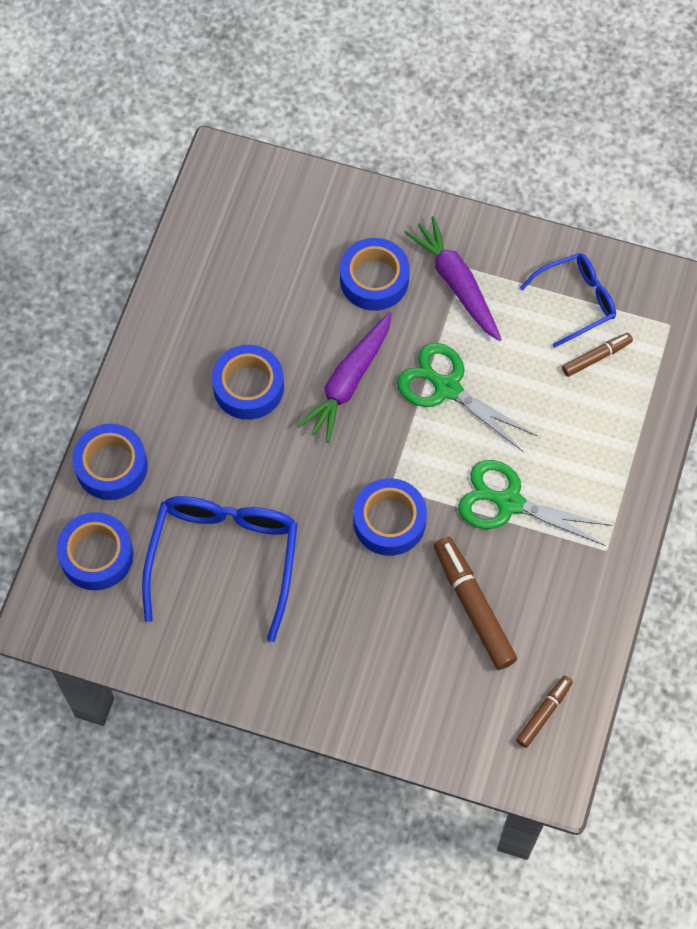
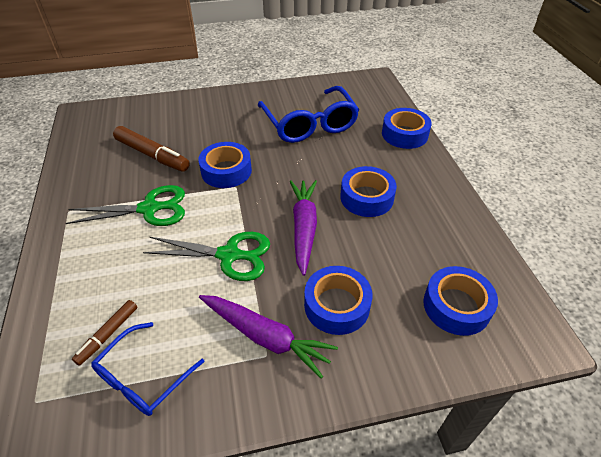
camera: 150 degrees right, 20 degrees down
blue tape [57,512,134,590] -> blue tape moved to [423,266,498,336]
brown marker [516,676,573,748] -> none

